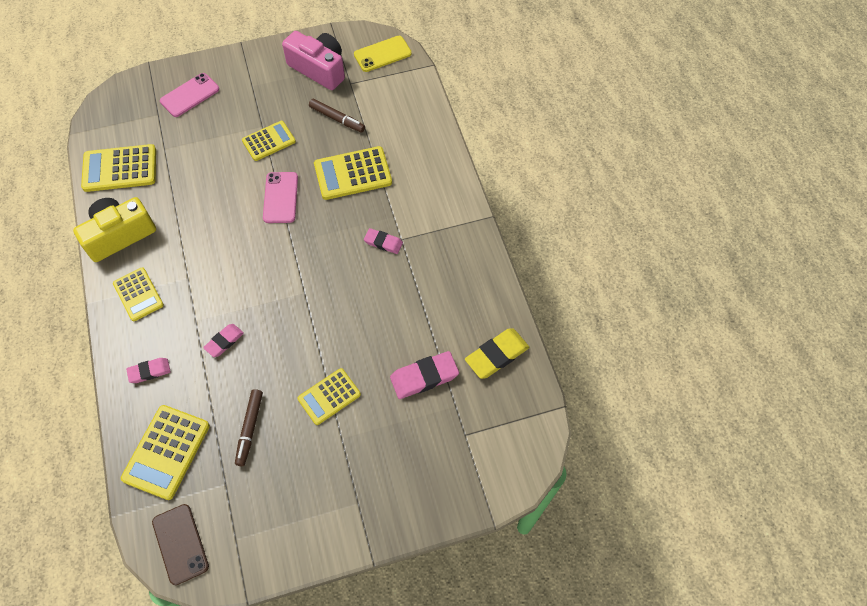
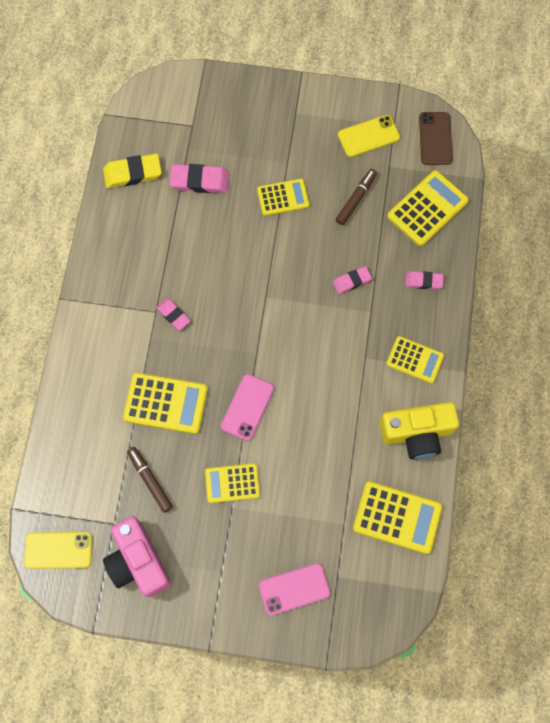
camera: 155 degrees left, 10 degrees up
yellow calculator [113,267,164,321] -> yellow calculator turned 120 degrees clockwise [386,336,444,384]
none -> yellow phone [338,115,400,157]

